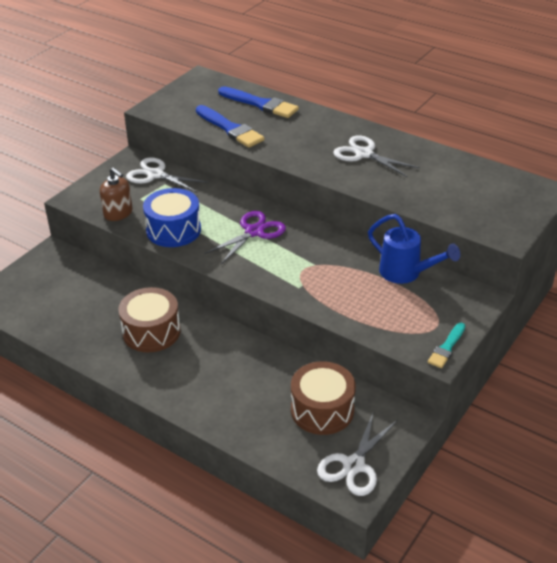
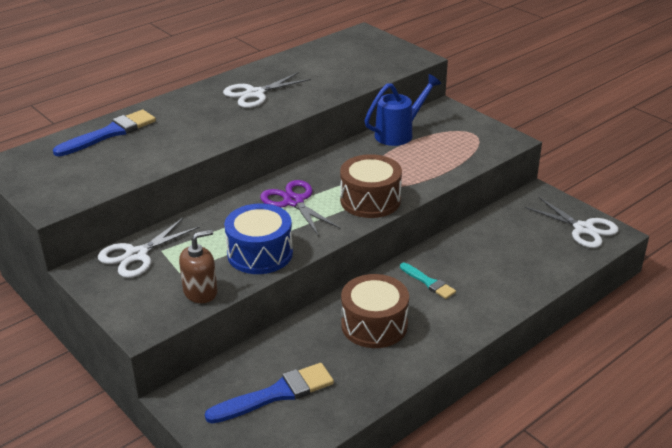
camera: 75 degrees left, 5 degrees down
blue brush [196,105,265,148] -> blue brush moved to [205,363,334,424]
brown drum [291,361,356,435] -> brown drum moved to [340,154,402,218]
turquoise brush [428,323,465,368] -> turquoise brush moved to [400,263,456,299]

